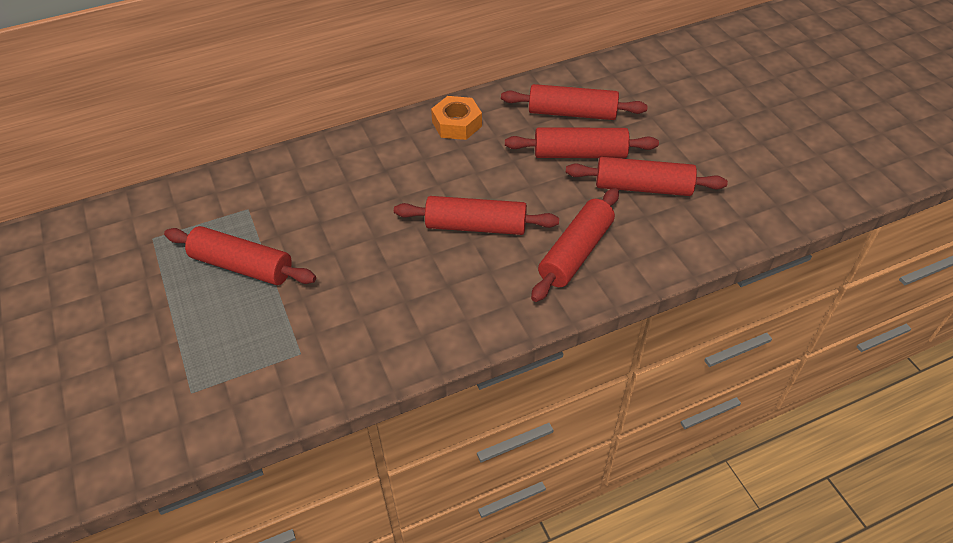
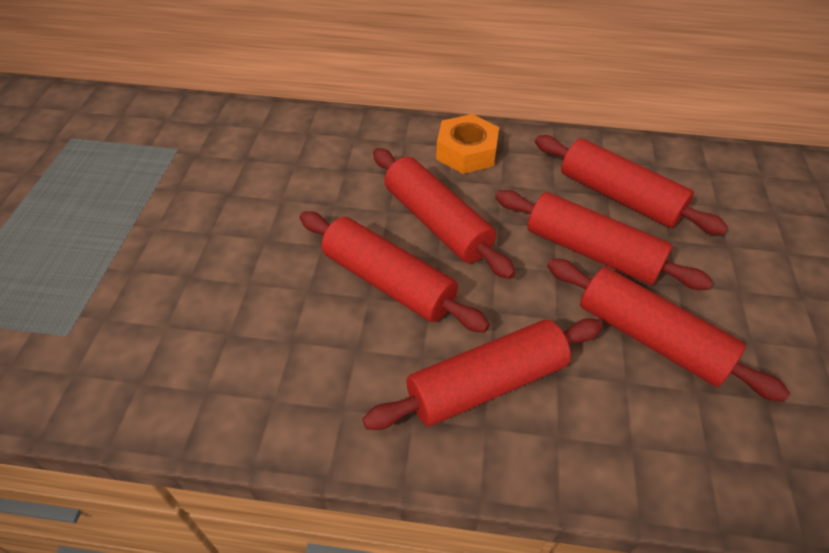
camera: 30 degrees right, 0 degrees up
red rolling pin [164,226,316,285] -> red rolling pin moved to [373,148,516,279]

